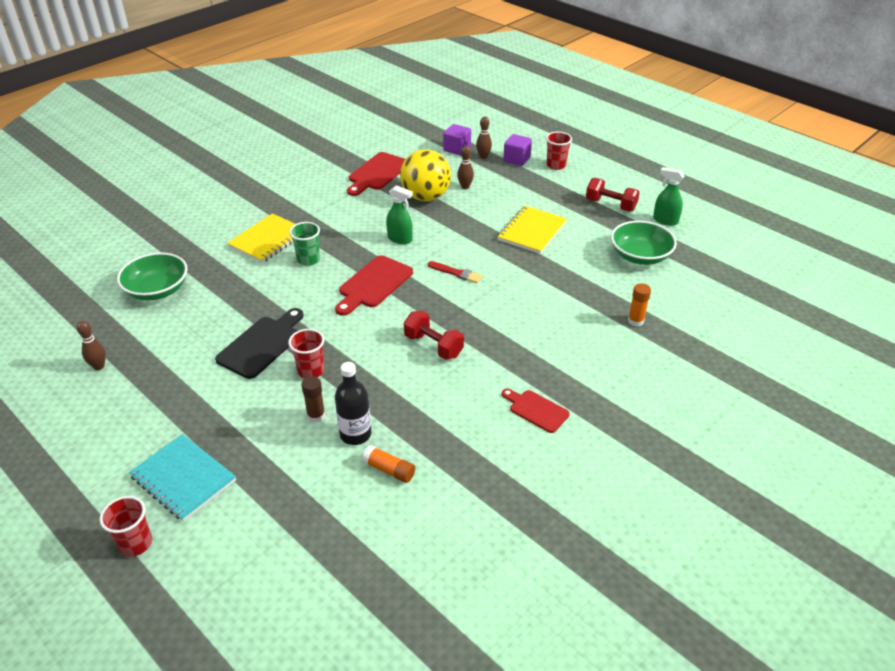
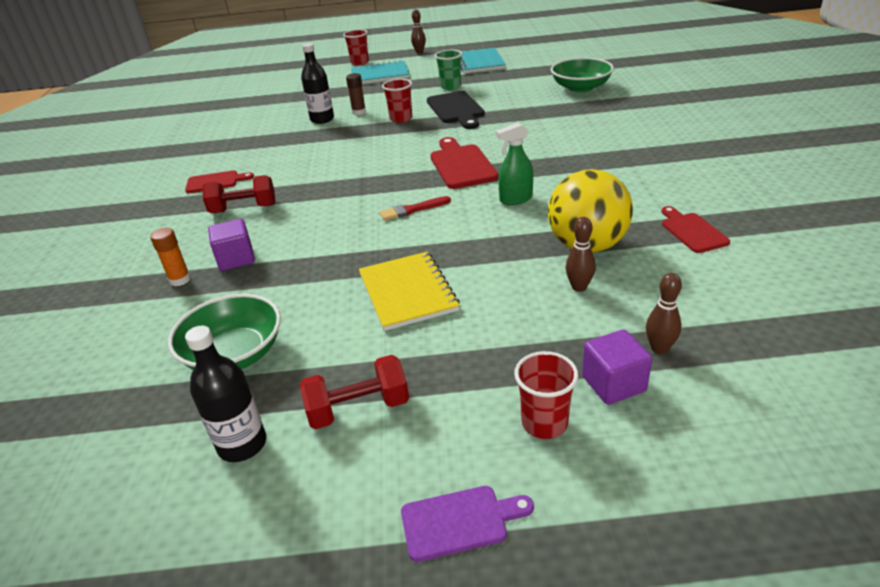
camera: 135 degrees right, 5 degrees down
brown bowling pin [77,321,106,370] -> brown bowling pin moved to [411,10,426,53]
yellow notebook [227,213,295,263] -> none
green cup [289,222,320,266] -> green cup moved to [435,50,462,90]
red cutting board [347,152,405,196] -> red cutting board [662,206,730,253], size x0.63
orange glue stick [362,445,415,483] -> none
red dumbbell [404,311,464,360] -> red dumbbell moved to [203,175,275,213]
purple cube [443,124,471,155] -> purple cube moved to [208,219,255,271]
green spray bottle [653,167,685,226] -> black bottle [185,326,266,462]
none -> purple cutting board [401,486,534,562]
none -> turquoise notebook [461,48,506,73]

